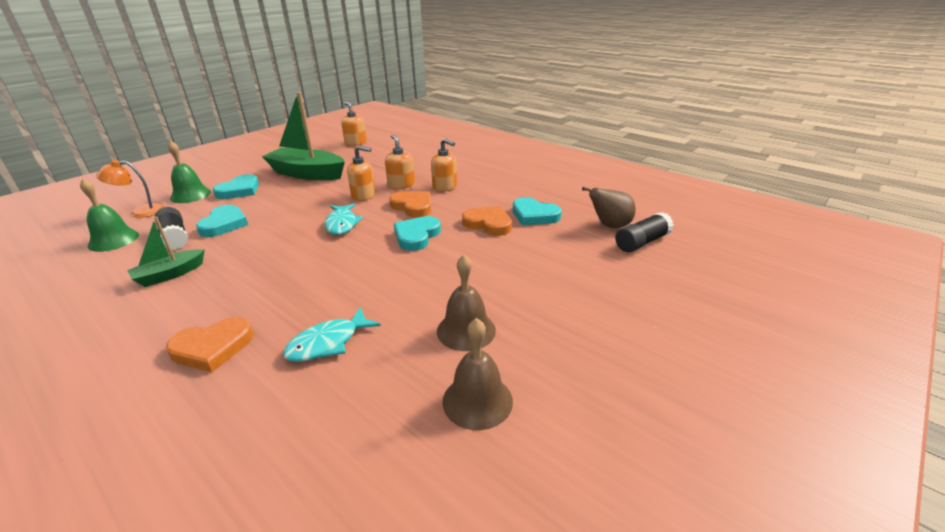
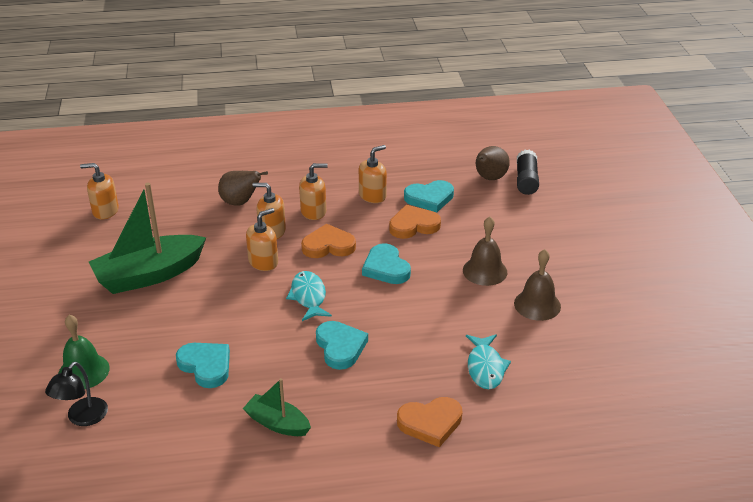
camera: 50 degrees left, 5 degrees up
green bell [80,178,139,252] -> none
orange lamp [96,160,165,218] -> black lamp [45,362,108,426]
green boat [127,217,205,287] -> green boat turned 120 degrees clockwise [243,378,311,436]
black glue stick [155,207,188,250] -> none
orange heart [166,317,254,372] -> orange heart turned 60 degrees clockwise [397,397,462,447]
turquoise heart [213,174,259,199] -> turquoise heart moved to [316,321,368,370]
turquoise fish [325,203,363,235] -> turquoise fish turned 135 degrees counterclockwise [286,271,332,321]
brown bell [443,318,513,430] -> brown bell moved to [463,217,507,286]
none -> brown pear [218,171,268,206]
none -> orange soap dispenser [359,145,387,203]

